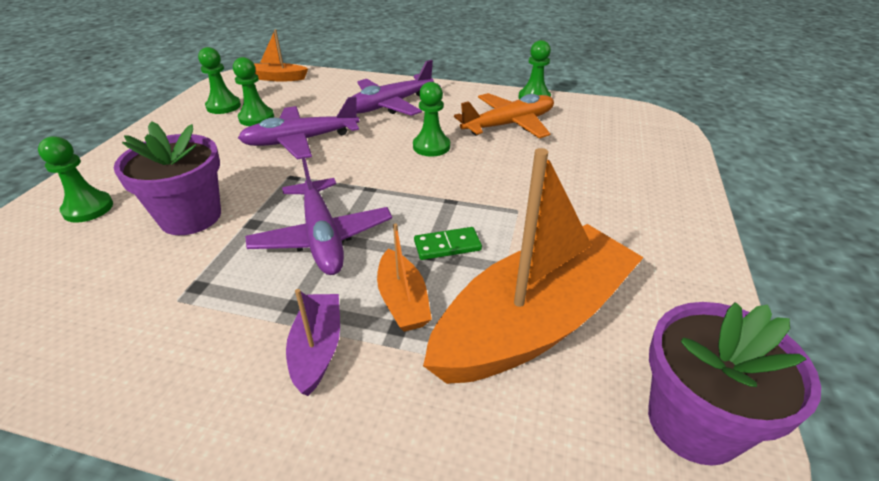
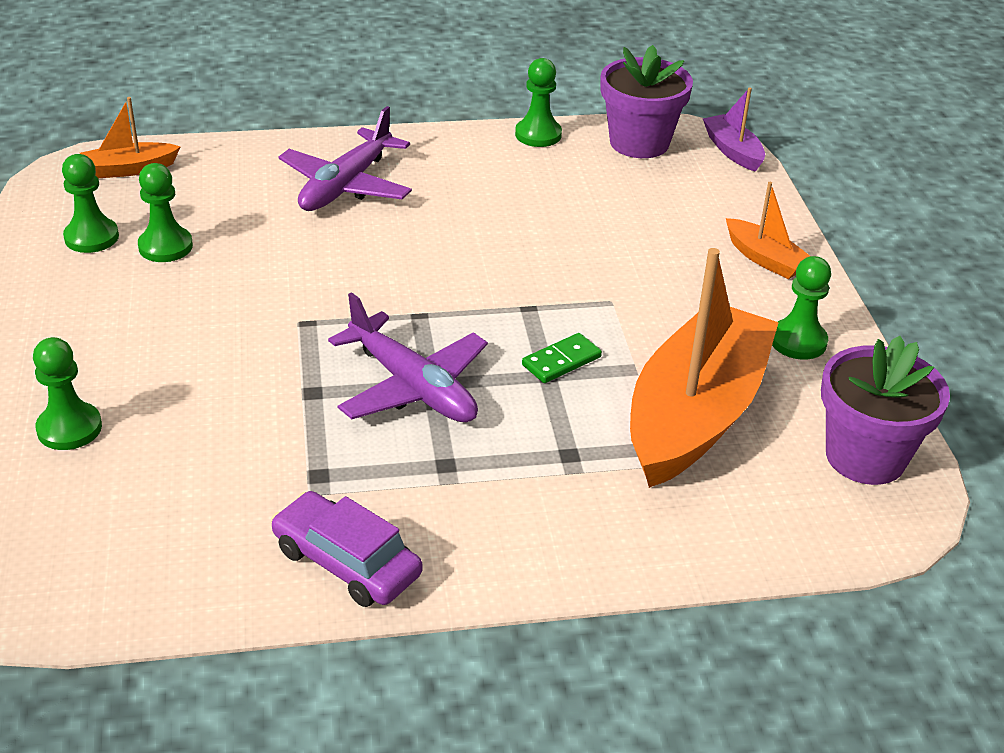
camera: 25 degrees left, 0 degrees up
purple flower pot [114,121,221,235] -> purple flower pot moved to [601,45,693,158]
purple plane [238,96,359,160] -> none
purple boat [286,289,340,396] -> purple boat moved to [703,87,765,172]
orange boat [377,223,432,332] -> orange boat moved to [726,182,810,279]
green pawn [413,82,450,157] -> green pawn moved to [772,256,831,360]
orange plane [454,93,554,138] -> none
none -> purple car [271,491,422,607]

